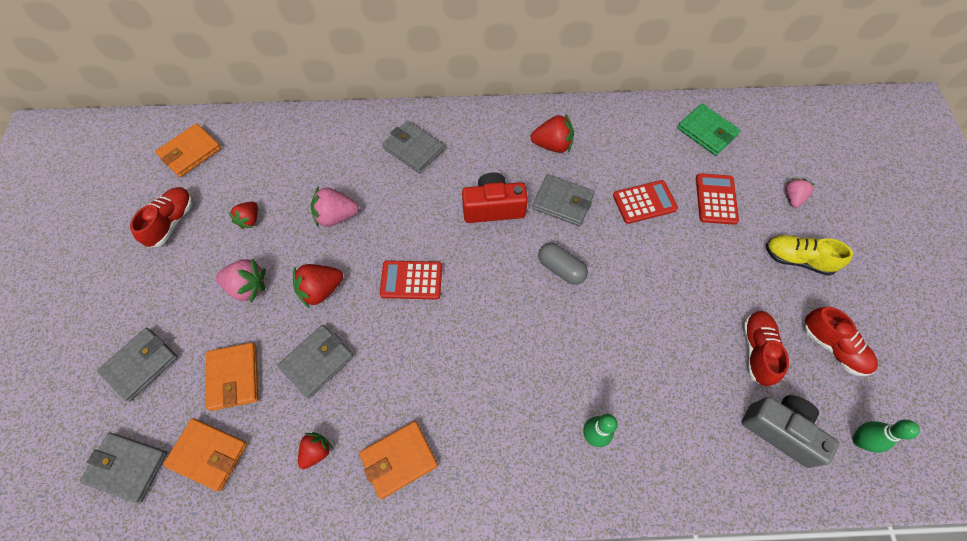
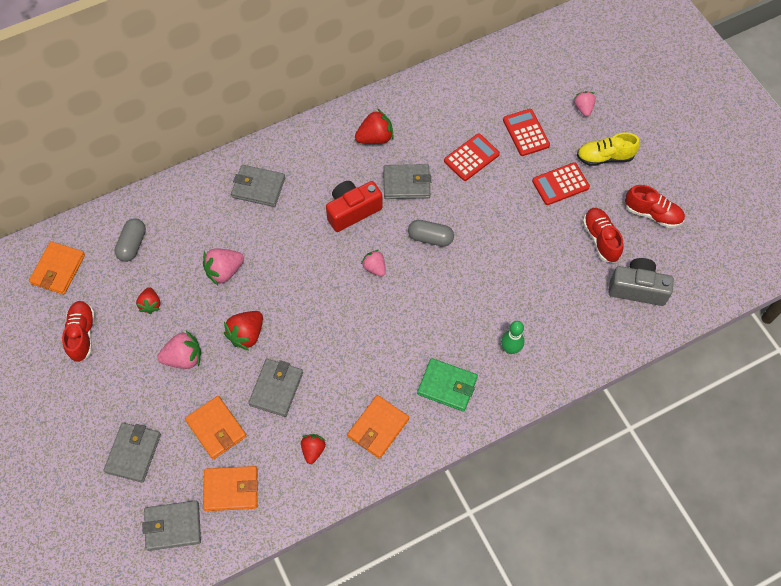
camera: 25 degrees left, 0 degrees up
red calculator [380,260,442,300] -> red calculator moved to [532,162,590,205]
green wallet [677,104,741,156] -> green wallet moved to [417,358,478,412]
green bowling pin [852,420,920,453] -> none
none -> grey capsule [114,218,146,262]
none -> pink strawberry [361,250,386,277]

